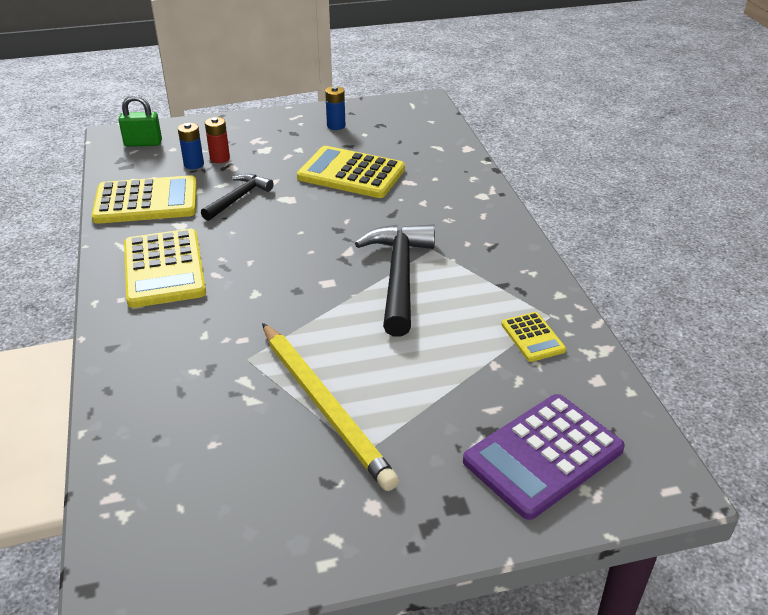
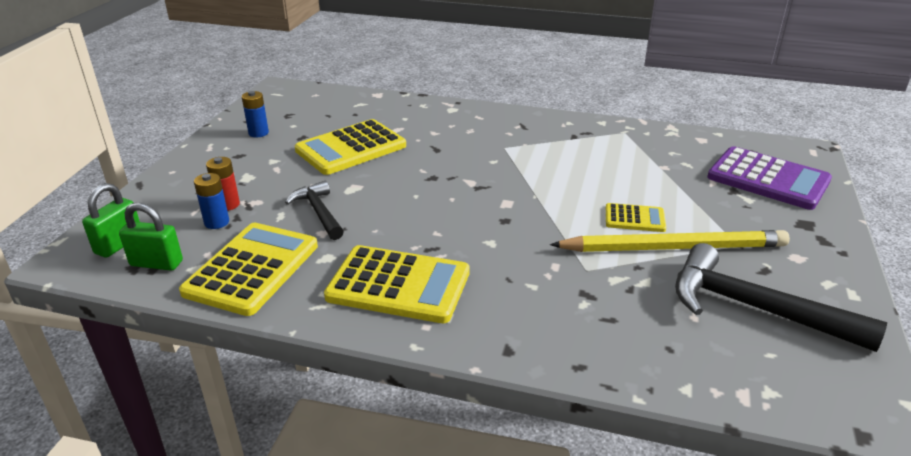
camera: 60 degrees left, 5 degrees down
black hammer [355,225,435,337] -> black hammer moved to [675,243,887,352]
purple calculator [463,394,625,520] -> purple calculator turned 45 degrees counterclockwise [707,146,832,210]
yellow calculator [501,312,566,362] -> yellow calculator moved to [606,203,666,232]
none -> green padlock [119,203,183,271]

